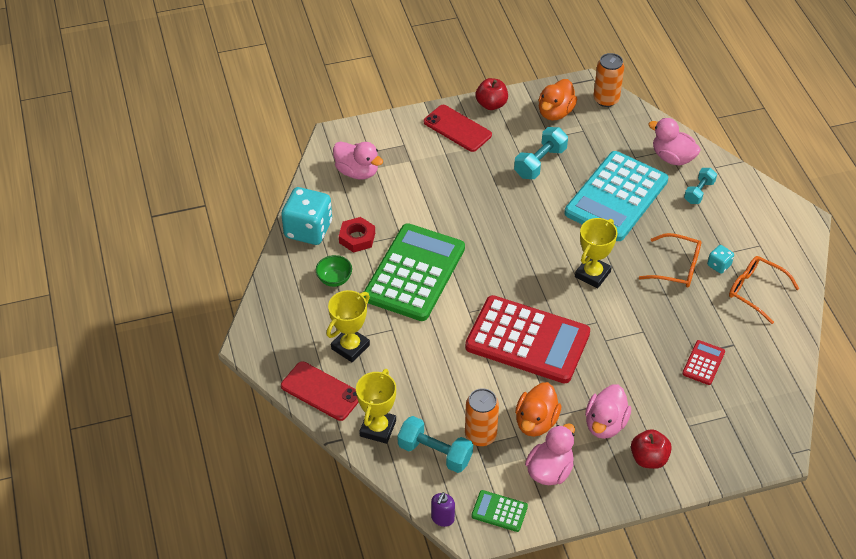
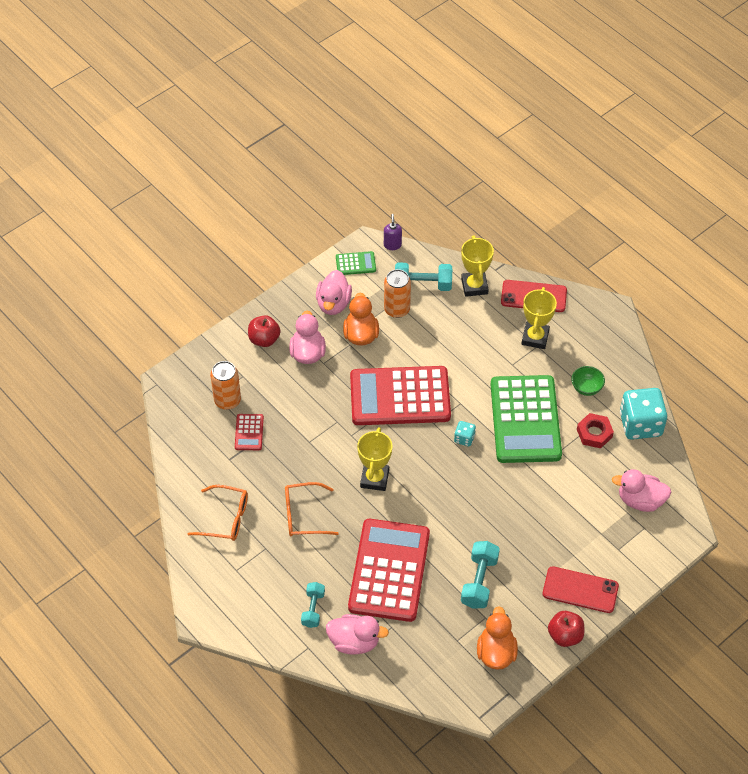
camera: 155 degrees right, 5 degrees up
turquoise calculator [565,151,668,241] -> red calculator [348,519,430,622]
orange can [593,53,624,107] -> orange can moved to [210,361,241,410]
turquoise dice [707,245,734,274] -> turquoise dice moved to [454,421,476,446]

